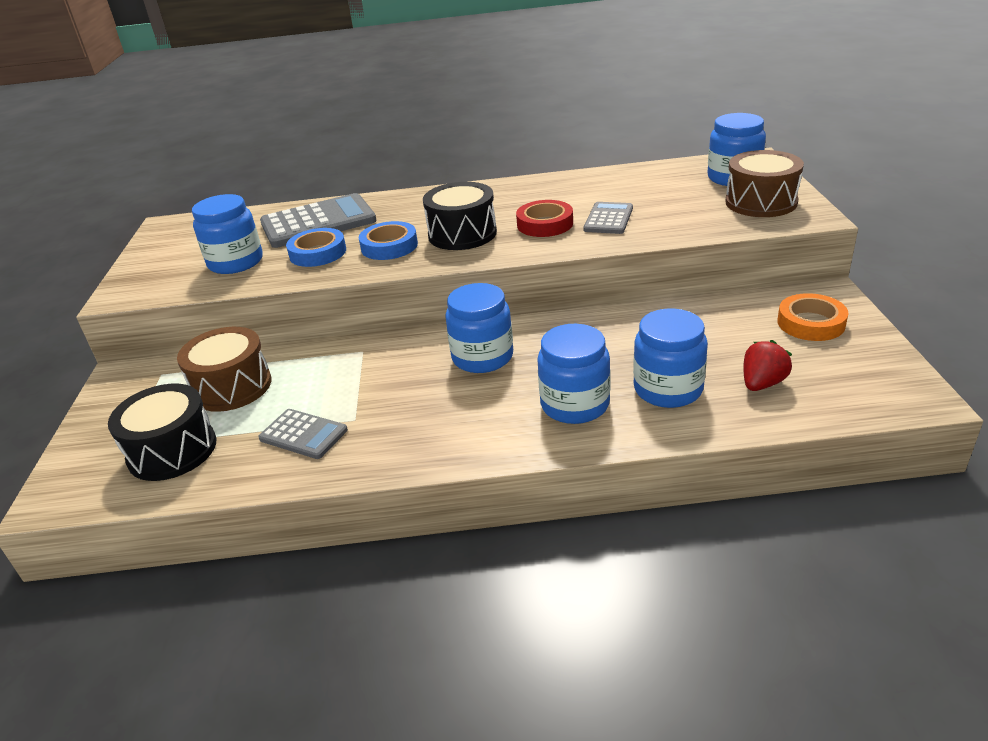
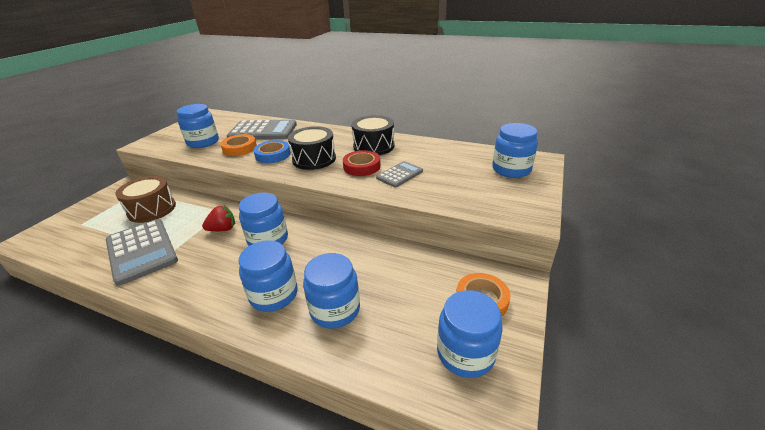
camera: 25 degrees right, 0 degrees up
black drum [108,384,216,481] -> black drum moved to [351,115,394,155]
grey calculator [258,409,348,459] -> grey calculator [106,219,178,286], size x1.81
blue tape [286,228,346,267] -> orange tape [220,134,257,156]
brown drum [725,150,804,217] -> none
red strawberry [743,340,792,391] -> red strawberry moved to [202,206,235,231]
none -> blue jar [437,290,503,378]

